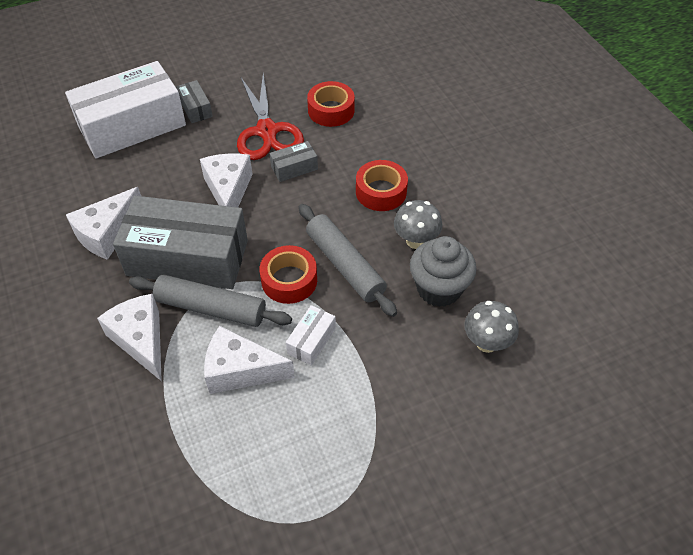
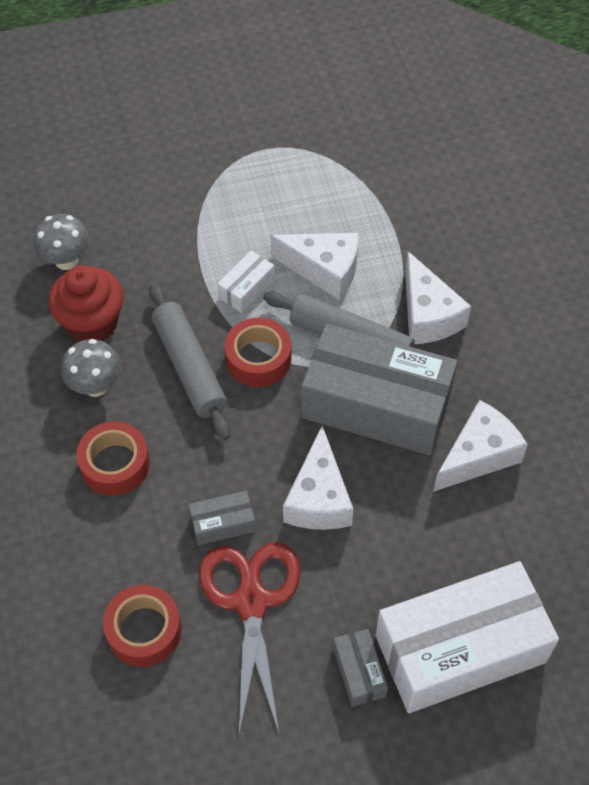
camera: 170 degrees left, 5 degrees up
grey cupcake [410,236,477,307] -> red cupcake [48,265,124,342]

